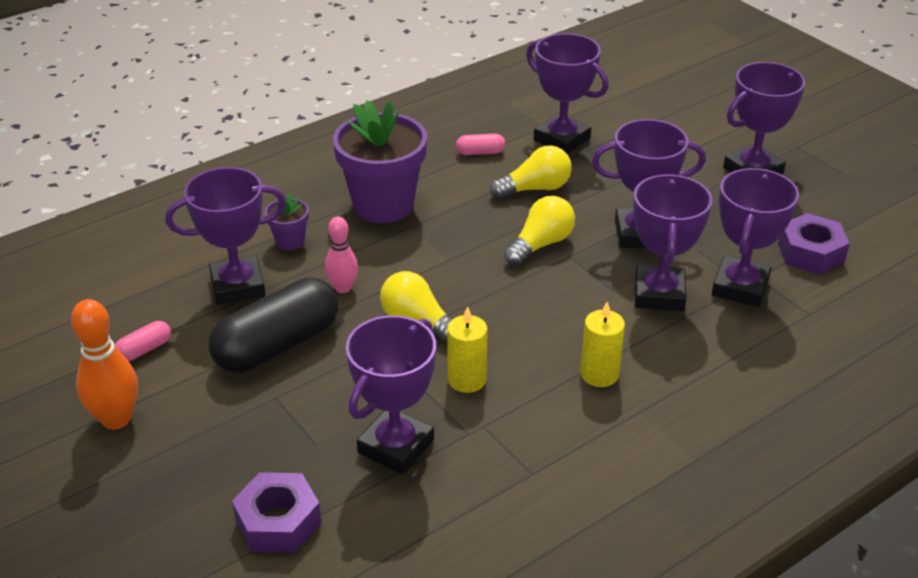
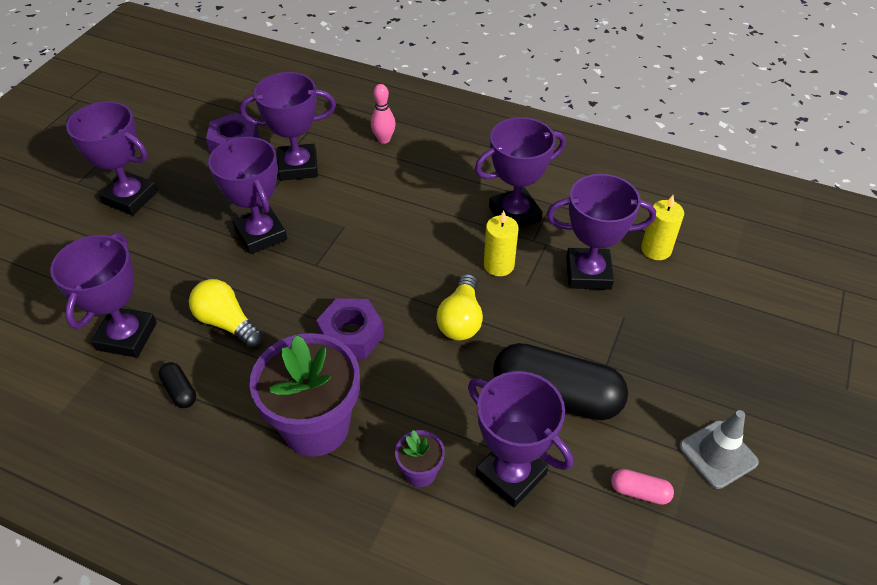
camera: 120 degrees left, 10 degrees up
orange bowling pin [71,299,138,430] -> grey traffic cone [679,410,759,489]
purple nut [232,472,321,553] -> purple nut moved to [316,298,384,359]
pink bowling pin [325,217,358,293] -> pink bowling pin moved to [371,84,396,144]
pink capsule [456,134,505,155] -> black capsule [159,362,196,408]
yellow light bulb [504,196,575,266] -> none
yellow candle [580,302,625,387] -> yellow candle moved to [641,195,684,260]
purple trophy [633,174,713,311] -> purple trophy moved to [475,117,566,228]

